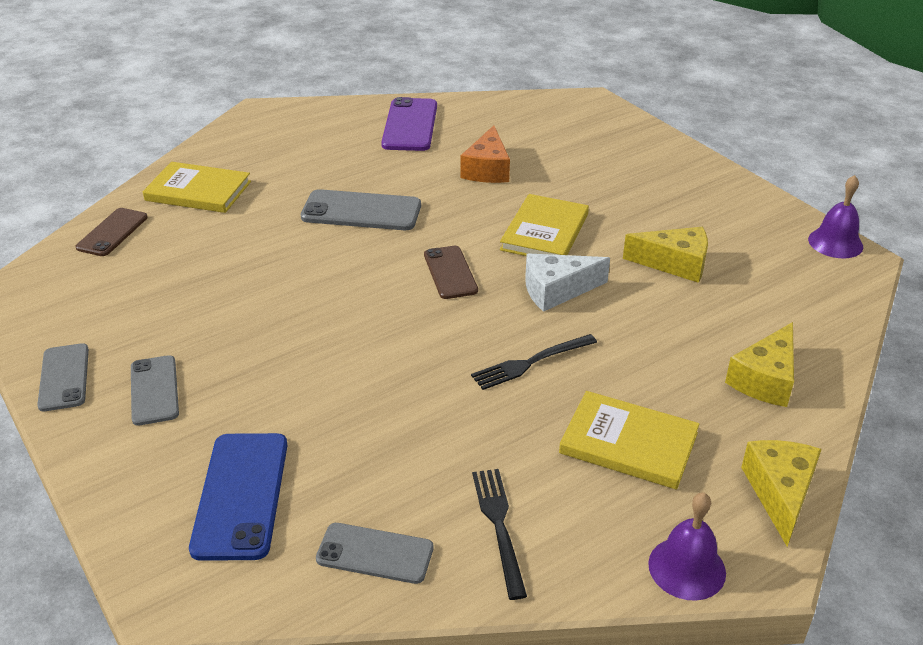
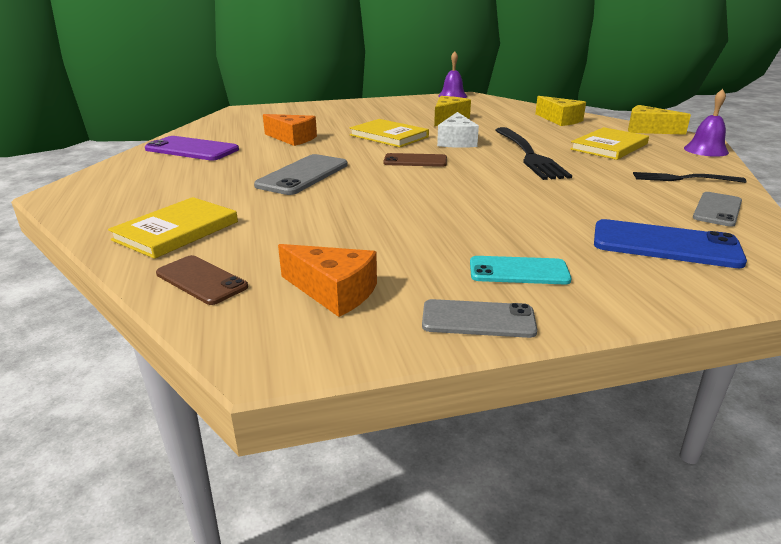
camera: 70 degrees left, 10 degrees down
grey phone [131,355,179,426] -> turquoise phone [470,256,571,285]
black fork [471,334,597,390] -> black fork [495,127,572,180], size x1.72
none -> orange cheese [278,244,377,317]

